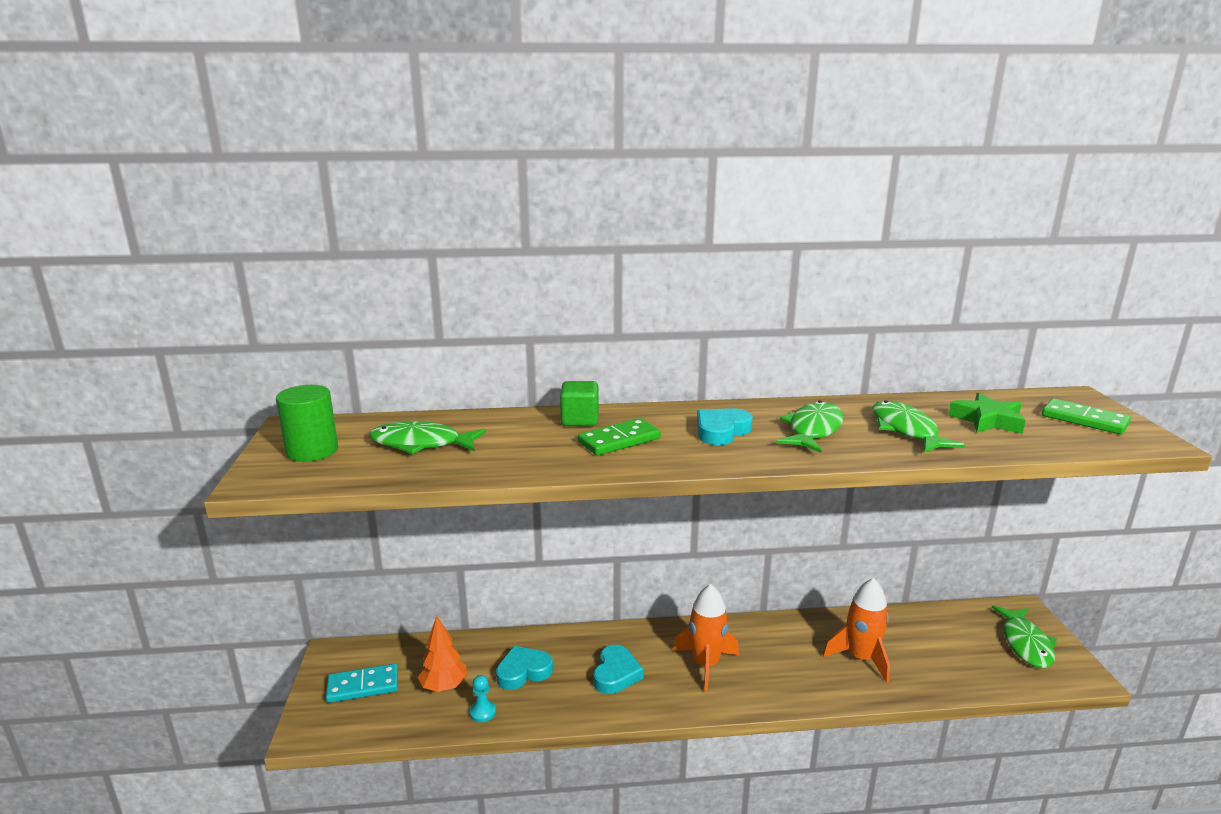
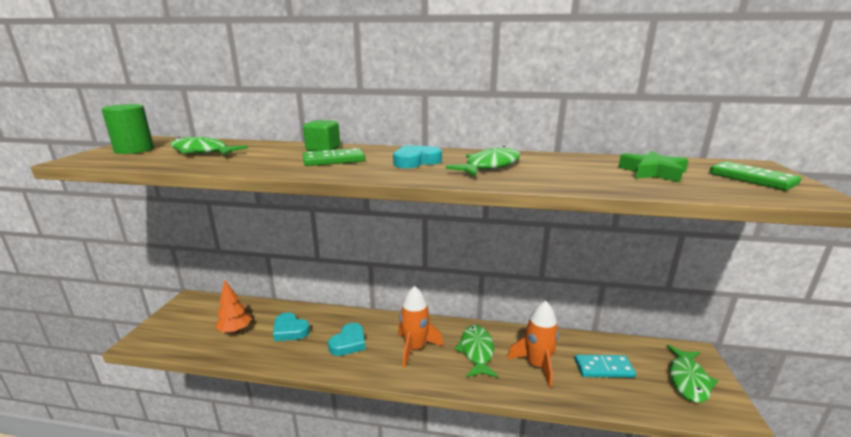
camera: 15 degrees right, 0 degrees up
turquoise domino [326,664,398,703] -> turquoise domino moved to [574,355,636,378]
turquoise pawn [470,675,496,722] -> none
turquoise heart [496,646,553,690] -> turquoise heart turned 135 degrees counterclockwise [273,313,310,341]
green fish [872,401,965,453] -> green fish moved to [454,325,498,377]

